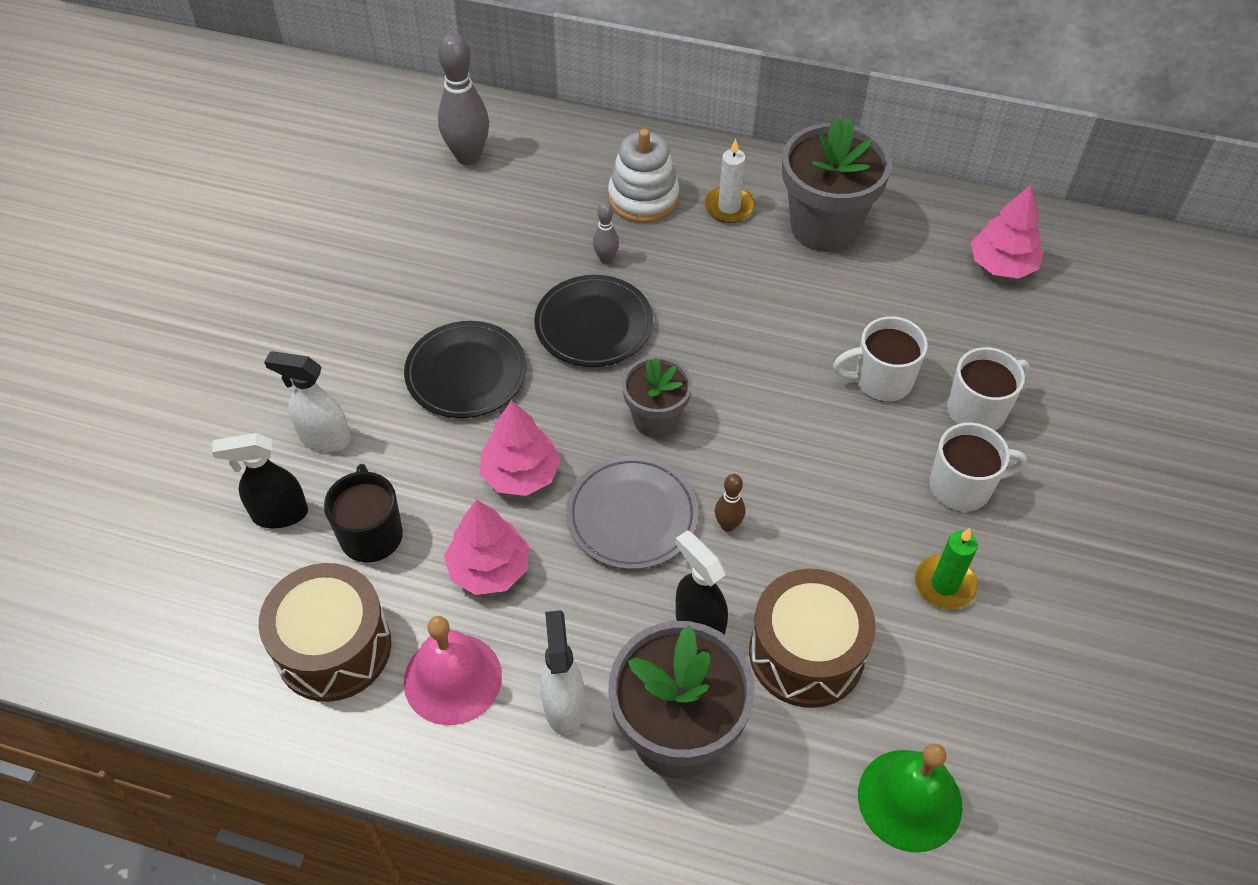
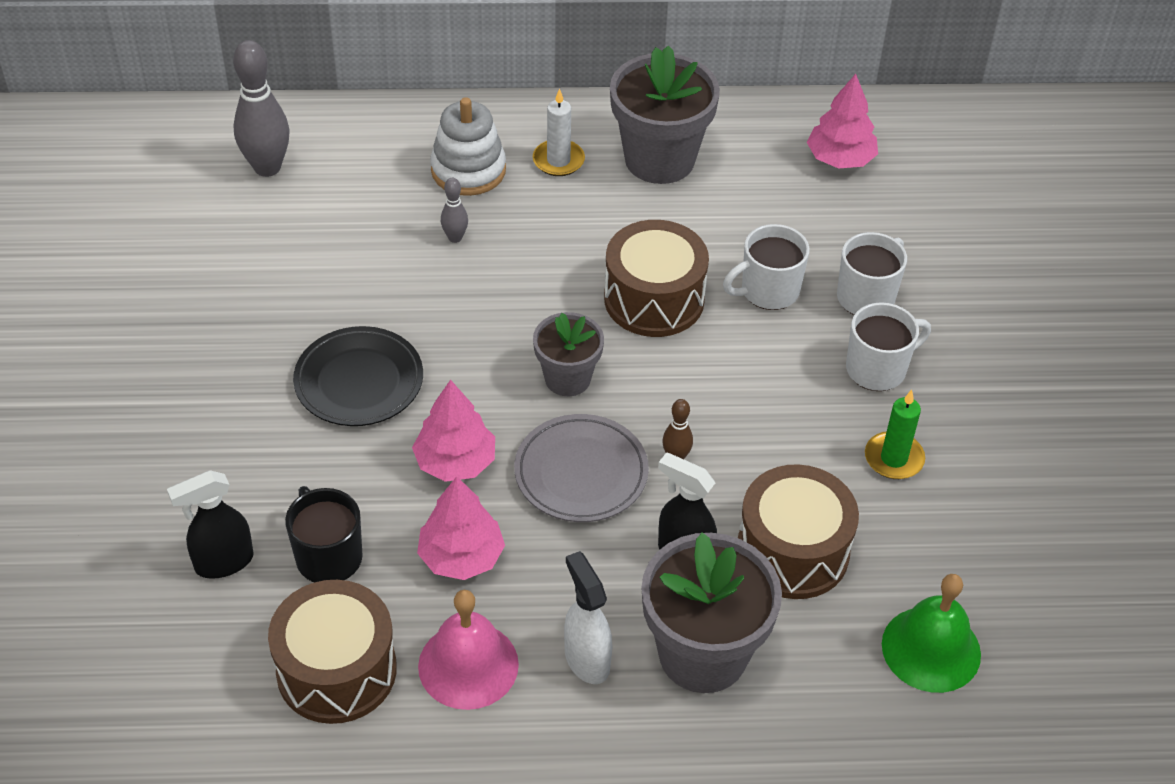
camera: 20 degrees left, 5 degrees down
white spray bottle [264,352,351,452] -> none
black plate [534,275,653,367] -> none
none -> brown drum [604,220,709,337]

